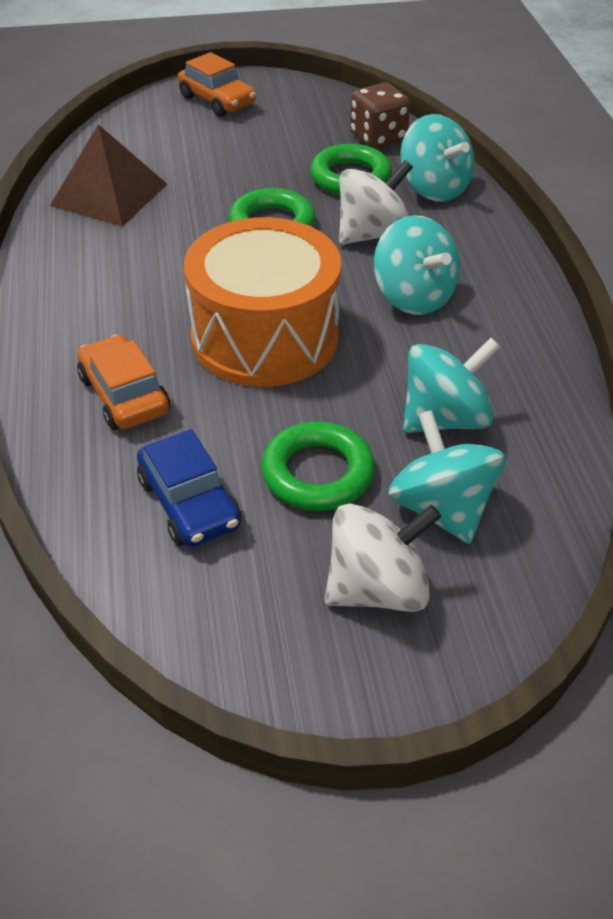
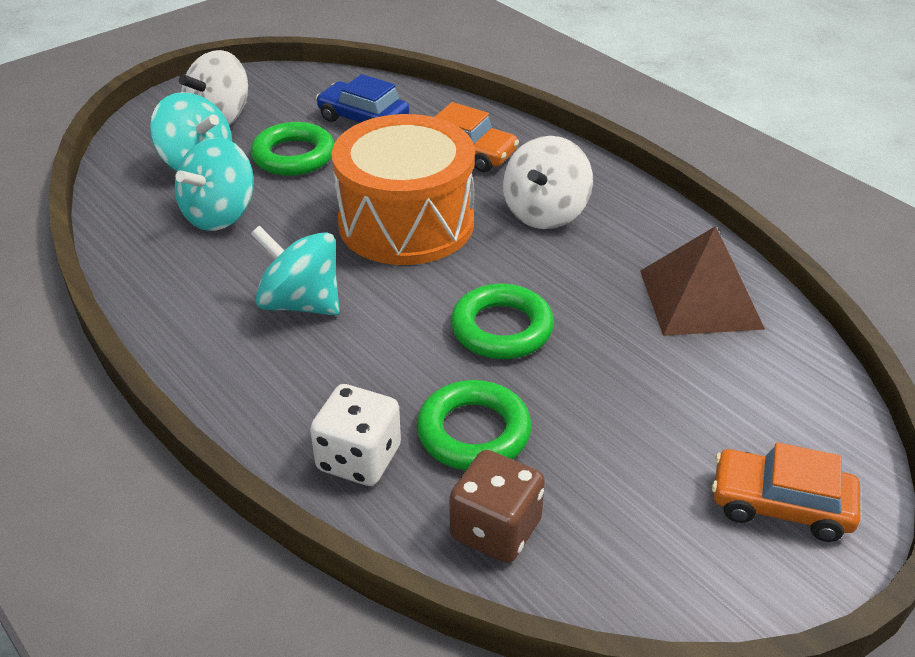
camera: 150 degrees right, 5 degrees down
white spinning top [339,160,413,245] -> white spinning top moved to [503,136,593,229]
turquoise spinning top [400,114,474,202] -> white dice [310,384,401,486]

